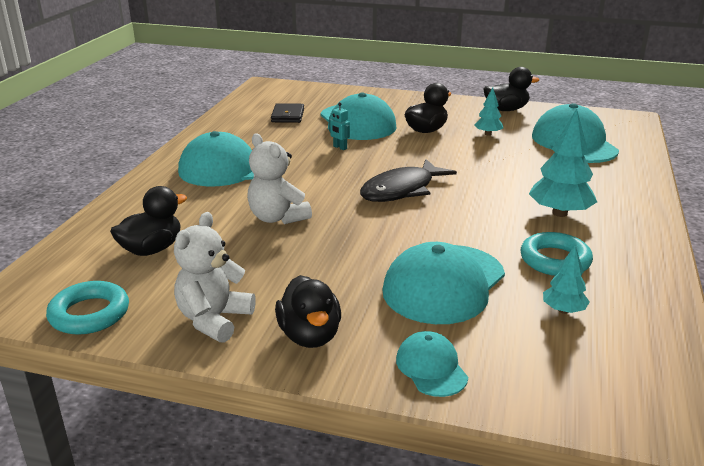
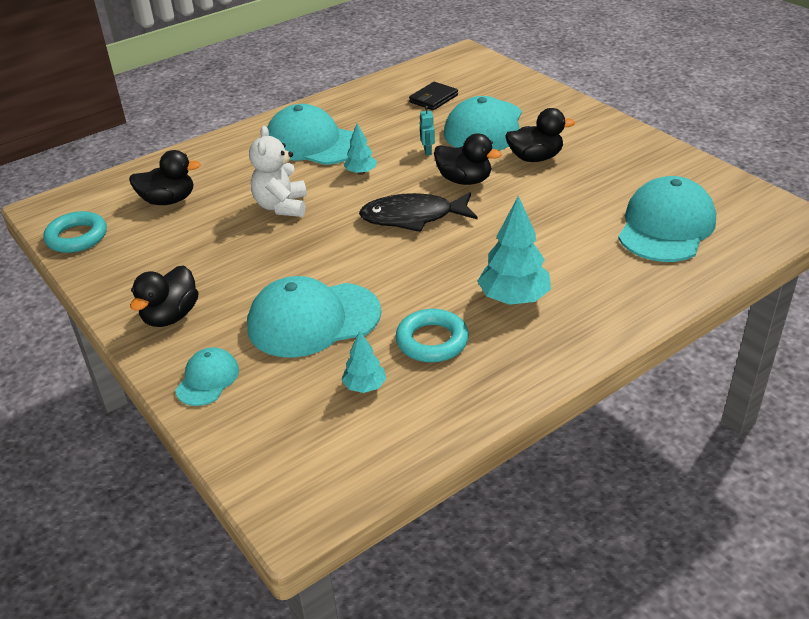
camera: 40 degrees right, 10 degrees up
white teddy bear [174,212,256,343] -> none
turquoise tree [474,87,503,136] -> turquoise tree moved to [344,124,377,175]
black duck [483,67,539,111] -> black duck moved to [434,133,502,185]

